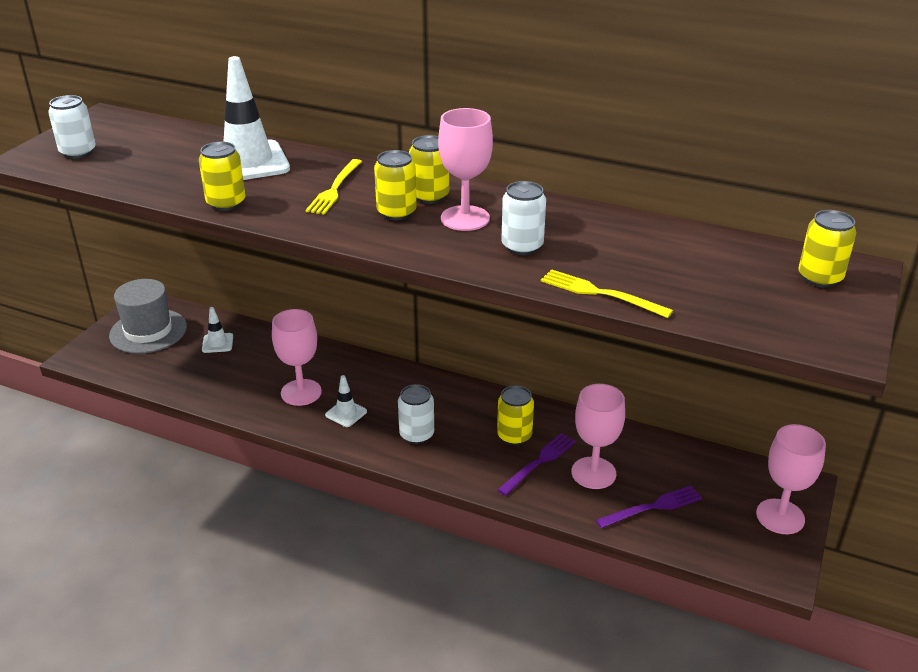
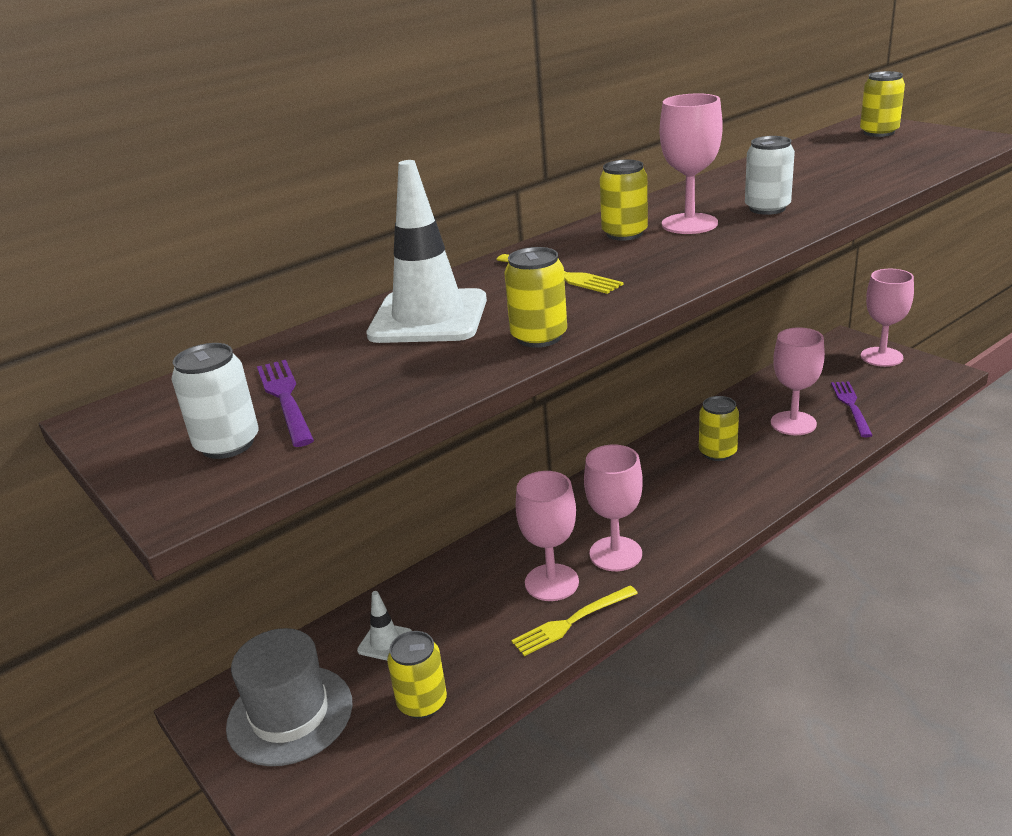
camera: 60 degrees left, 5 degrees down
white traffic cone [325,375,367,427] -> pink goblet [584,445,643,571]
yellow can [374,150,417,220] -> yellow can moved to [387,631,447,719]
white can [398,384,434,444] -> none
purple fork [498,433,576,496] -> purple fork moved to [257,360,314,447]
yellow fork [541,269,673,318] -> yellow fork moved to [511,586,638,656]

